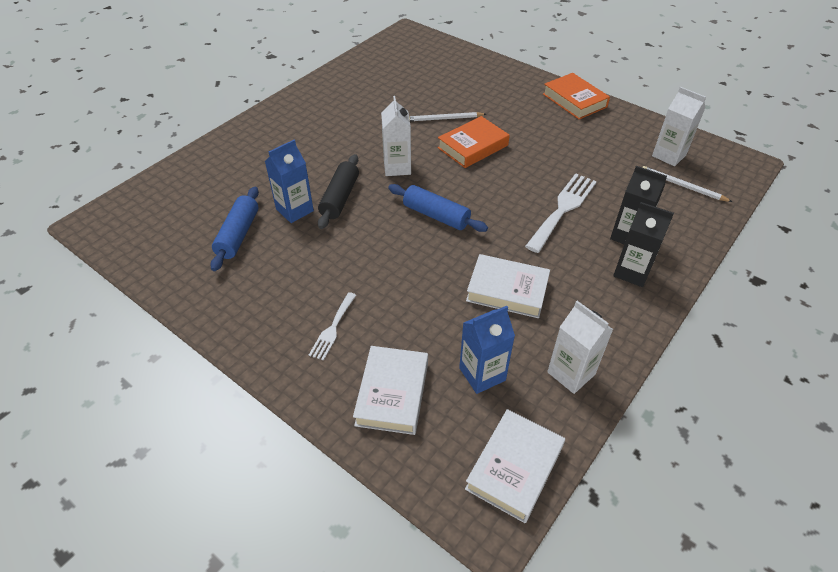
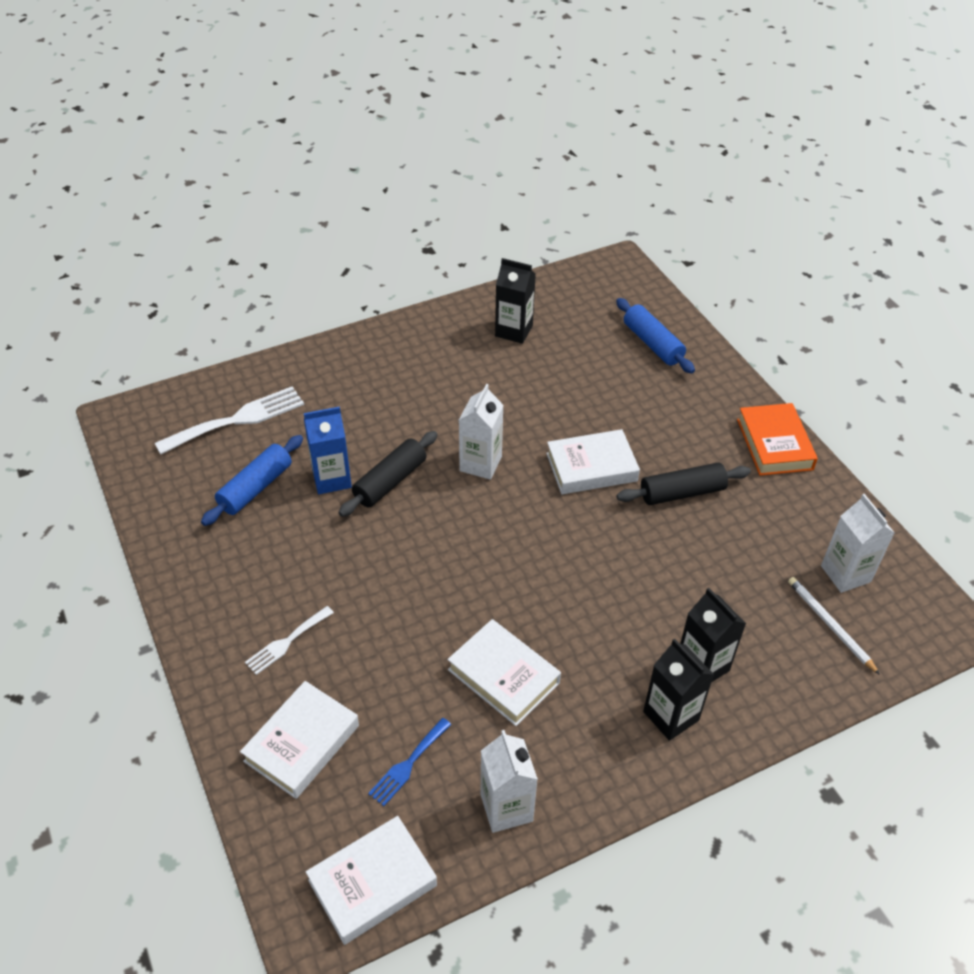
camera: 25 degrees right, 0 degrees up
blue rolling pin [388,184,488,232] -> blue rolling pin moved to [616,298,695,374]
white pencil [409,112,486,122] -> none
orange book [438,116,510,168] -> white book [546,429,640,494]
blue carton [459,306,515,394] -> blue fork [368,718,452,806]
white fork [525,173,597,253] -> white fork moved to [155,386,304,454]
none -> black carton [495,258,536,344]
none -> black rolling pin [617,462,751,505]

